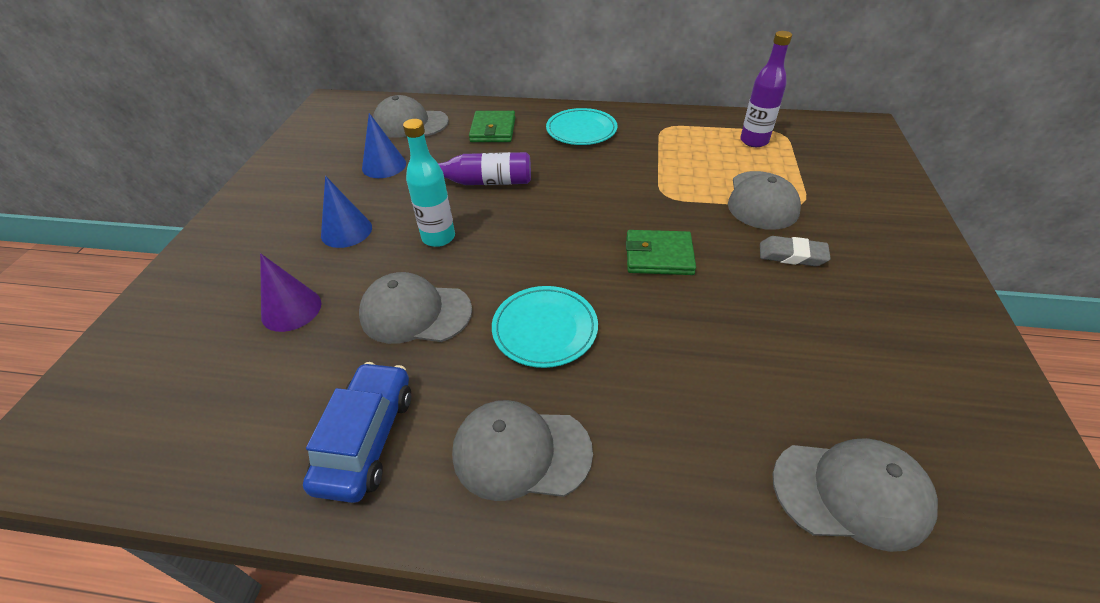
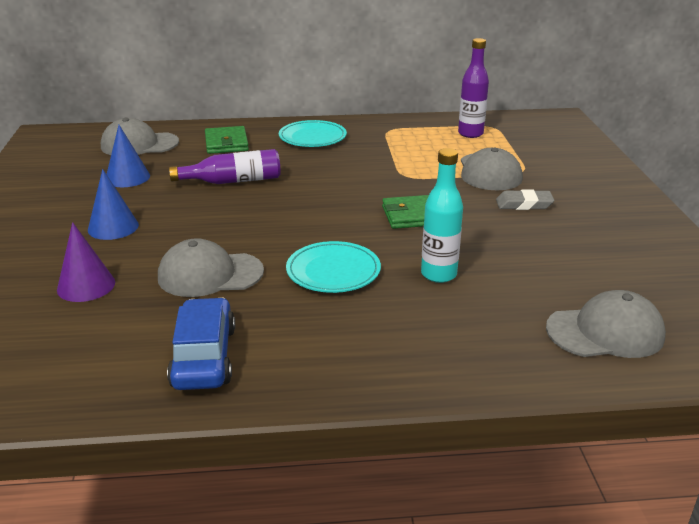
camera: 15 degrees left, 15 degrees down
turquoise bottle [403,119,455,247] -> turquoise bottle moved to [421,148,463,283]
grey cap [452,400,593,501] -> none

